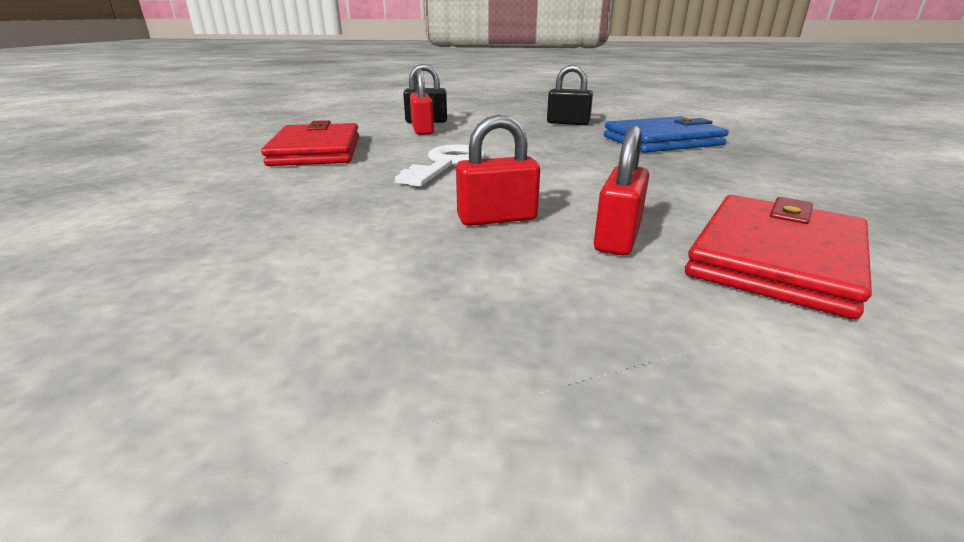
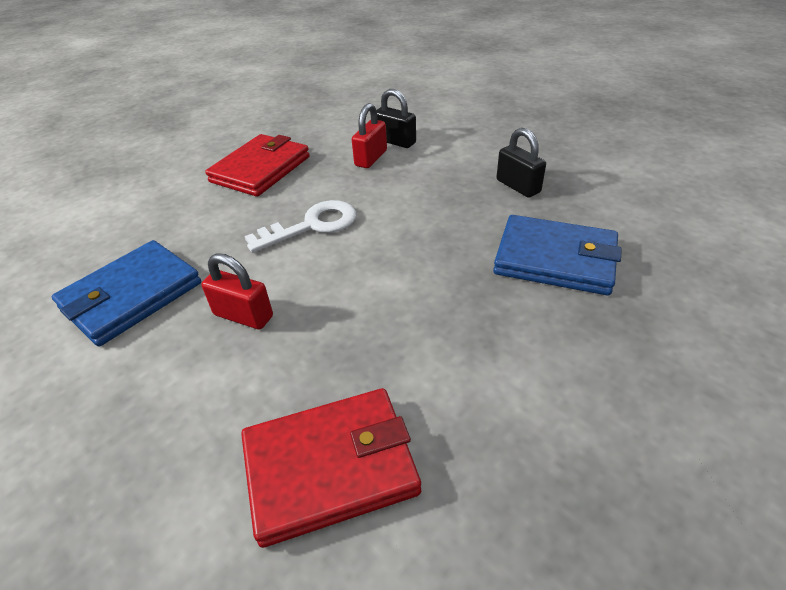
camera: 40 degrees right, 15 degrees up
red padlock [594,126,649,256] -> none
none -> blue wallet [52,240,201,346]

